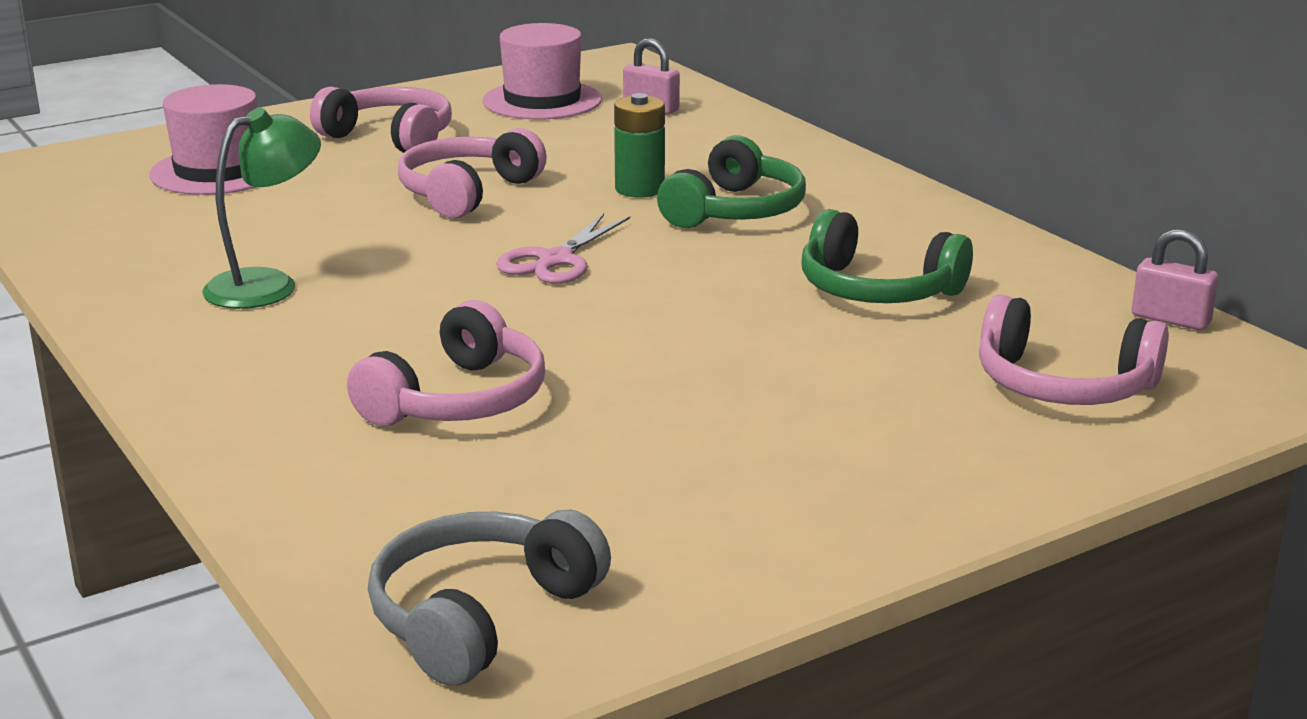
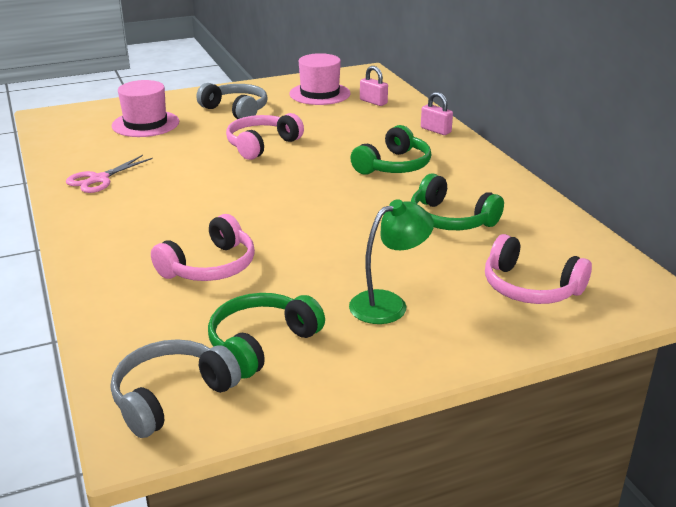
camera: 10 degrees right, 5 degrees up
green lamp [202,108,321,309] -> green lamp moved to [349,199,434,324]
pink headphones [310,86,452,153] -> grey headphones [196,83,268,119]
pink scissors [496,214,630,284] -> pink scissors moved to [66,155,153,193]
green battery [614,93,665,198] -> none
pink padlock [1132,229,1218,330] -> pink padlock moved to [421,92,453,135]
none -> green headphones [208,293,325,379]

